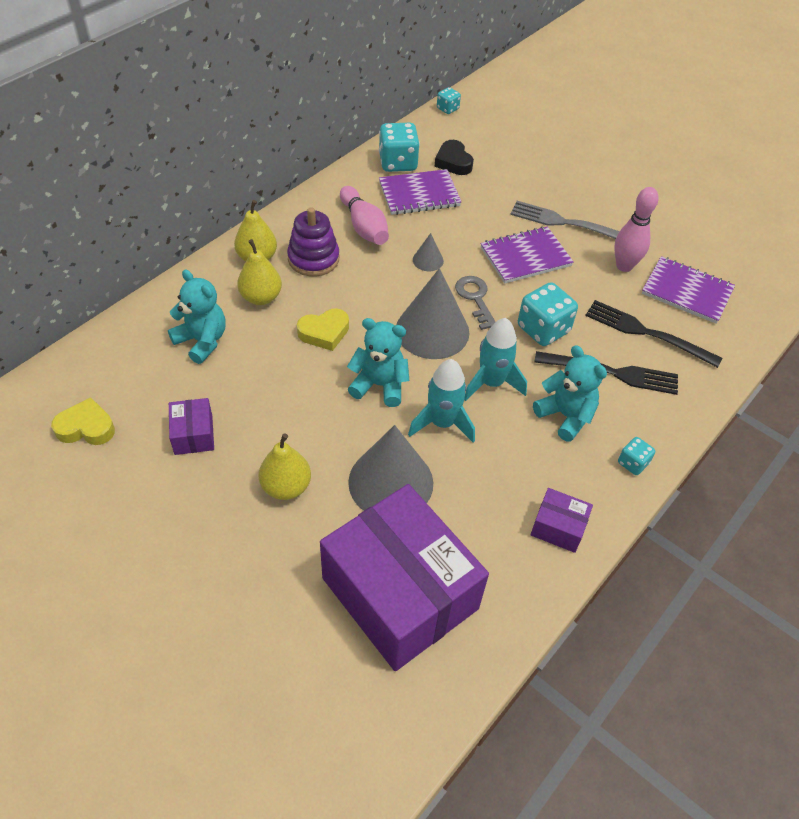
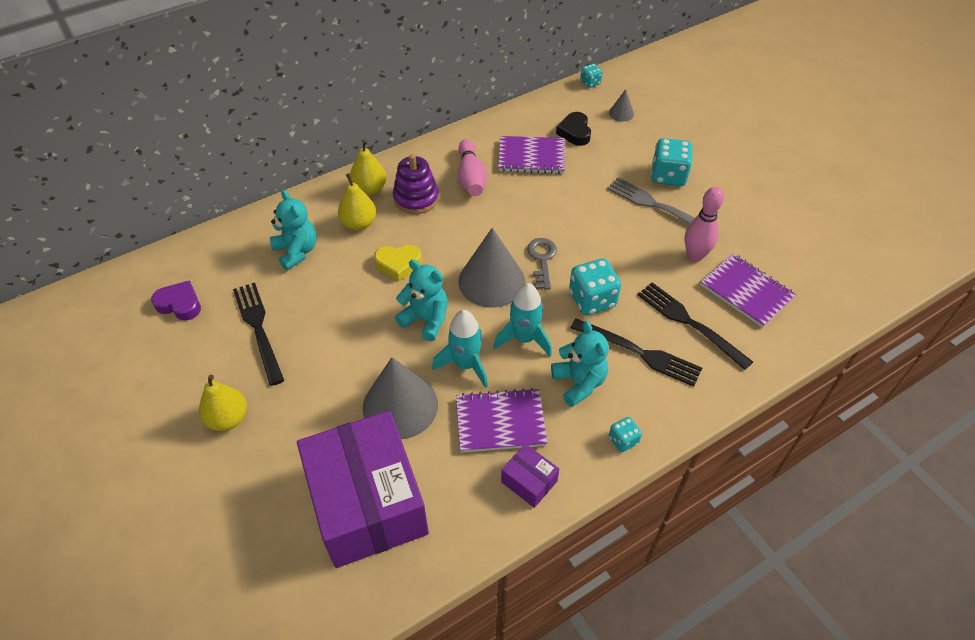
camera: 20 degrees right, 0 degrees up
yellow heart [51,397,115,445] -> purple heart [151,280,201,321]
purple box [169,398,214,455] -> black fork [233,282,284,386]
yellow pear [259,434,311,500] -> yellow pear moved to [199,375,247,431]
turquoise dice [379,123,420,172] -> turquoise dice moved to [651,138,693,186]
grey cone [413,233,444,271] -> grey cone moved to [609,89,634,121]
purple notebook [481,226,574,284] -> purple notebook moved to [456,388,547,453]

